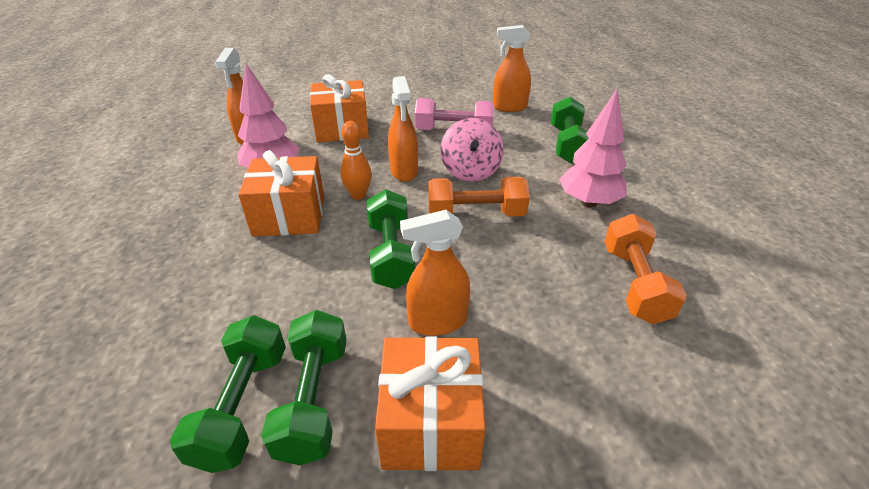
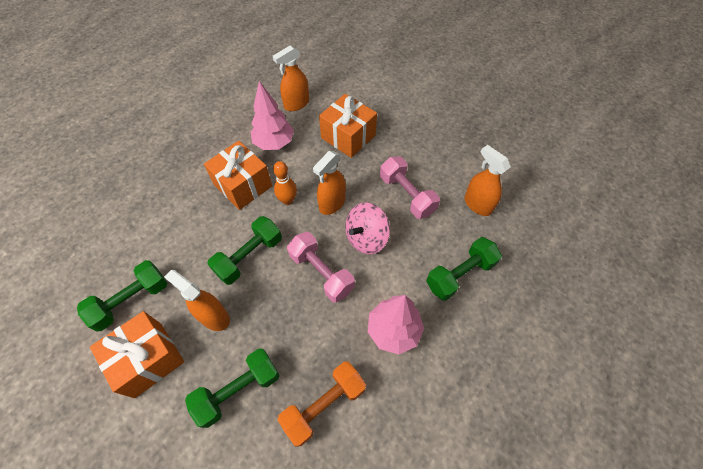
camera: 50 degrees right, 20 degrees up
green dumbbell [170,315,286,473] -> green dumbbell moved to [185,349,280,428]
orange dumbbell [428,177,530,217] -> pink dumbbell [287,232,355,303]

